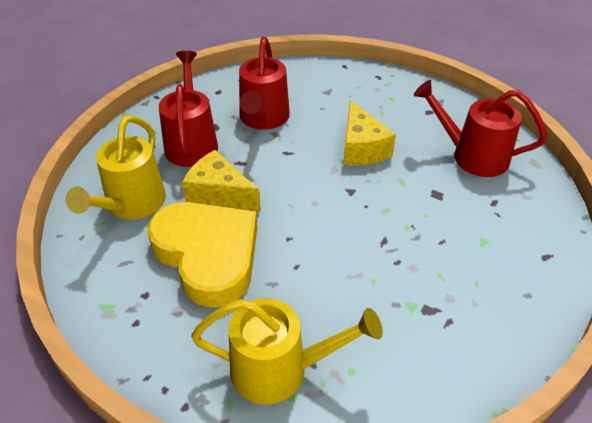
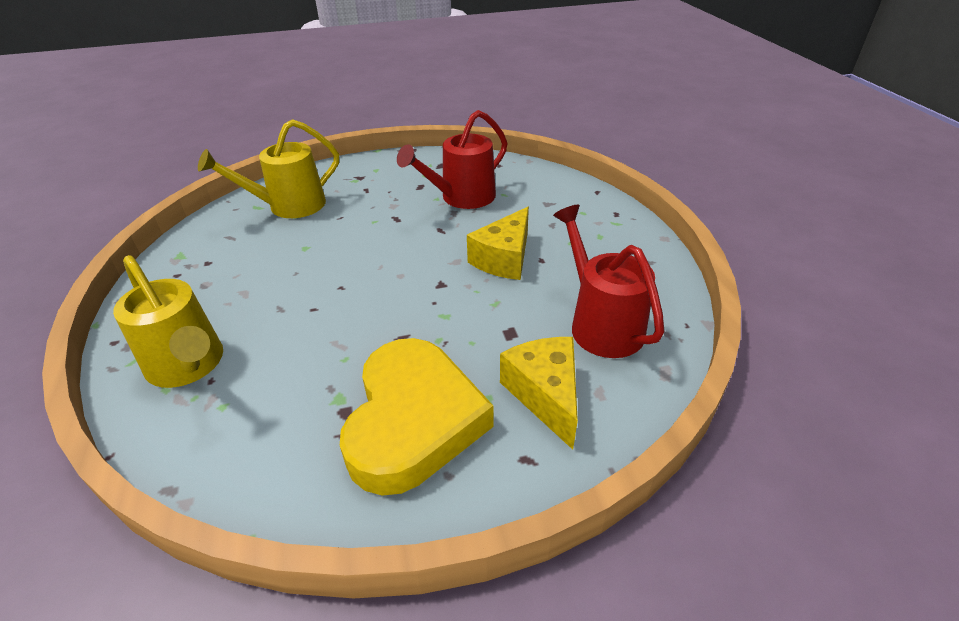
camera: 45 degrees right, 5 degrees down
yellow heart [147,202,257,308] -> yellow heart moved to [340,338,493,496]
red watering can [159,51,218,167] -> none
yellow cheese [182,150,261,212] -> yellow cheese moved to [500,337,578,450]

